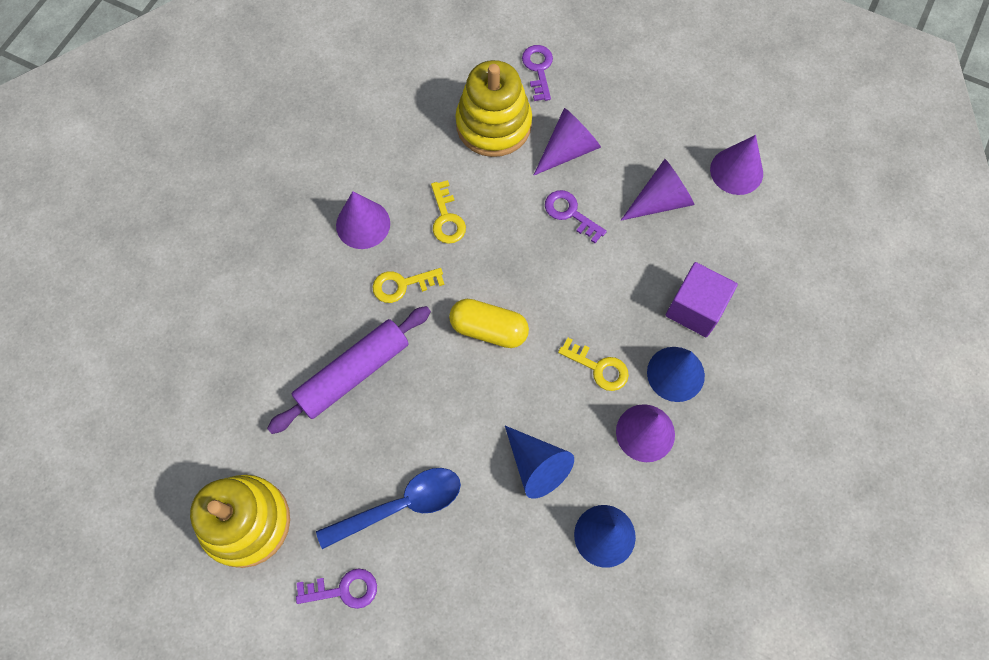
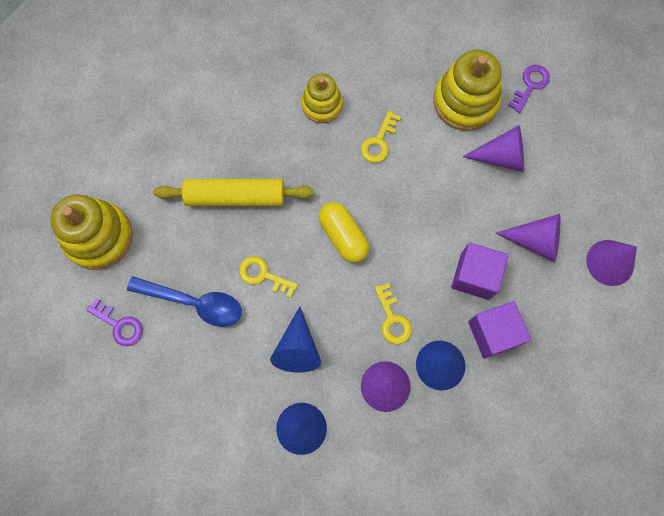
camera: 40 degrees right, 5 degrees up
purple rolling pin [267,306,431,434] -> yellow rolling pin [153,179,314,206]
purple cone [336,191,390,249] -> yellow stacking toy [301,73,343,123]
yellow key [373,268,445,303] -> yellow key moved to [239,256,298,298]
purple key [545,190,607,243] -> none
none -> purple cube [451,242,509,300]

